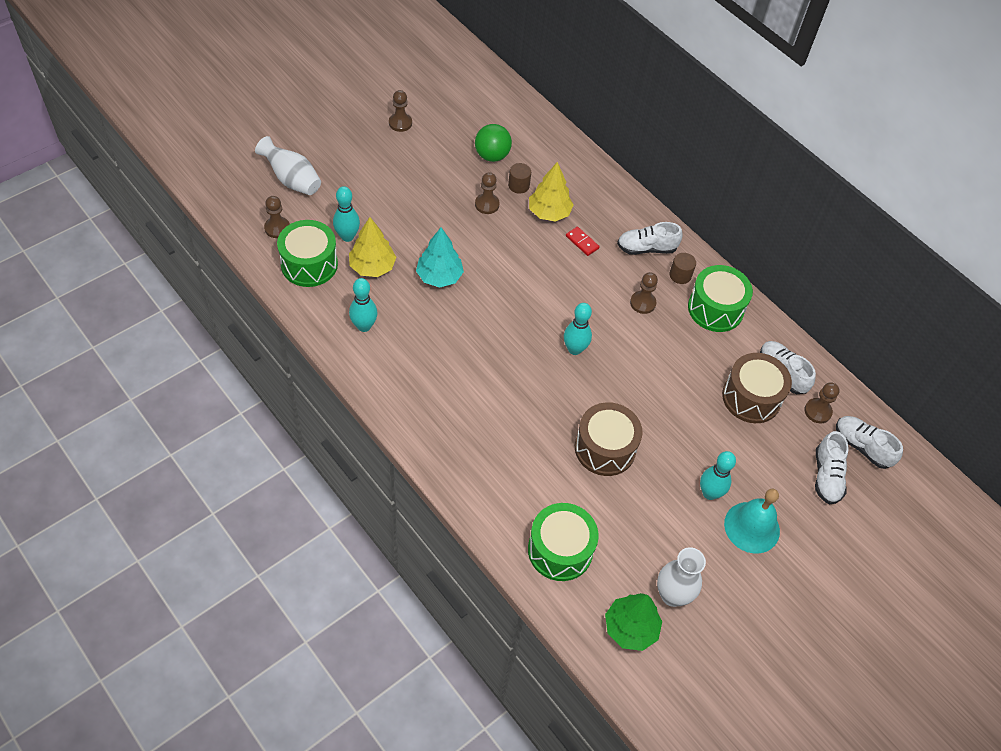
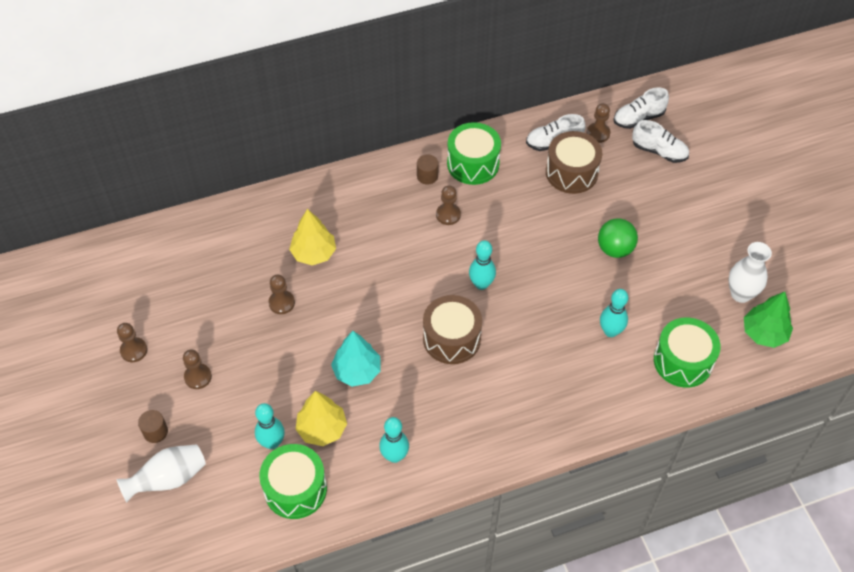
camera: 65 degrees left, 0 degrees up
brown pawn [264,196,290,238] -> brown pawn moved to [183,350,212,389]
green ball [475,124,512,162] -> green ball moved to [598,218,638,258]
brown cylinder [508,163,531,194] -> brown cylinder moved to [138,410,168,443]
red domino [566,227,600,256] -> none
brown drum [575,402,643,476] -> brown drum moved to [423,295,482,364]
white shoe [617,222,683,255] -> none
turquoise bowling pin [700,451,736,500] -> turquoise bowling pin moved to [600,289,628,337]
turquoise bell [724,488,780,554] -> none

